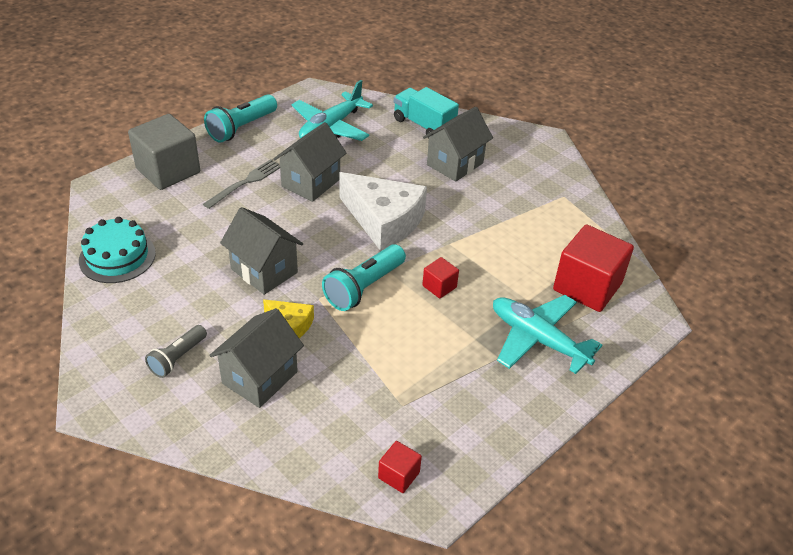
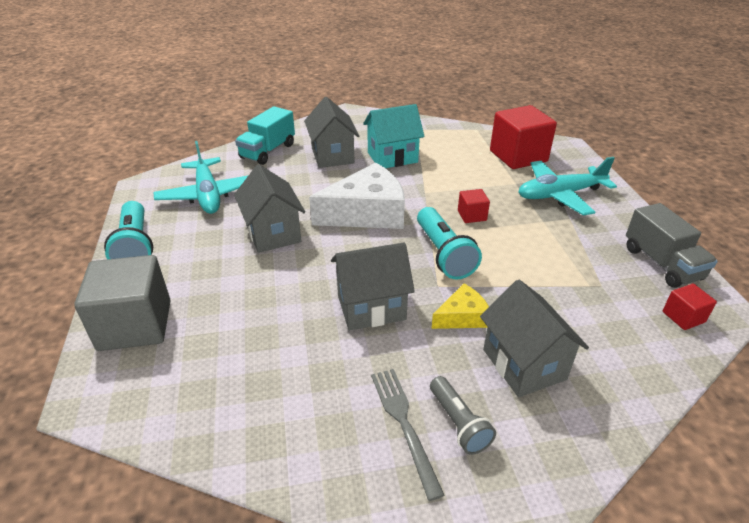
camera: 55 degrees left, 5 degrees down
turquoise cake [79,217,156,283] -> none
grey fork [203,159,280,209] -> grey fork moved to [371,369,444,501]
turquoise truck [394,87,459,138] -> turquoise truck turned 45 degrees counterclockwise [235,106,295,165]
none -> turquoise house [363,104,424,168]
none -> grey truck [626,203,718,288]

